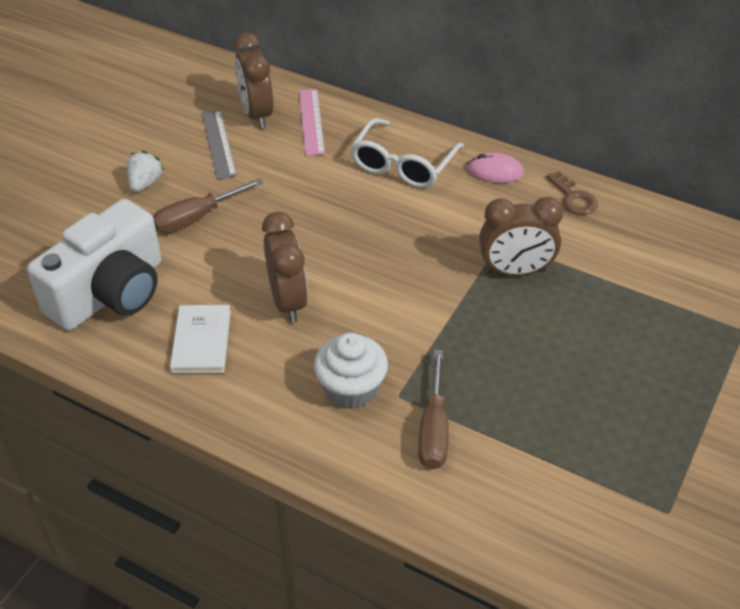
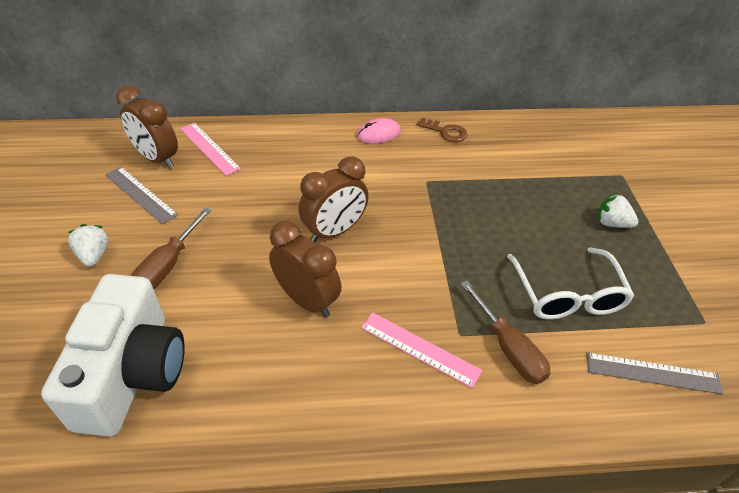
camera: 35 degrees left, 0 degrees up
white book [170,305,231,373] -> none
white cupcake [314,333,388,409] -> pink ruler [361,312,482,388]
white glasses [351,118,464,188] -> white glasses moved to [507,247,634,320]
brown clock [479,197,563,276] -> brown clock moved to [299,156,368,243]
none -> grey ruler [586,352,723,394]
none -> white strawberry [597,193,639,228]

